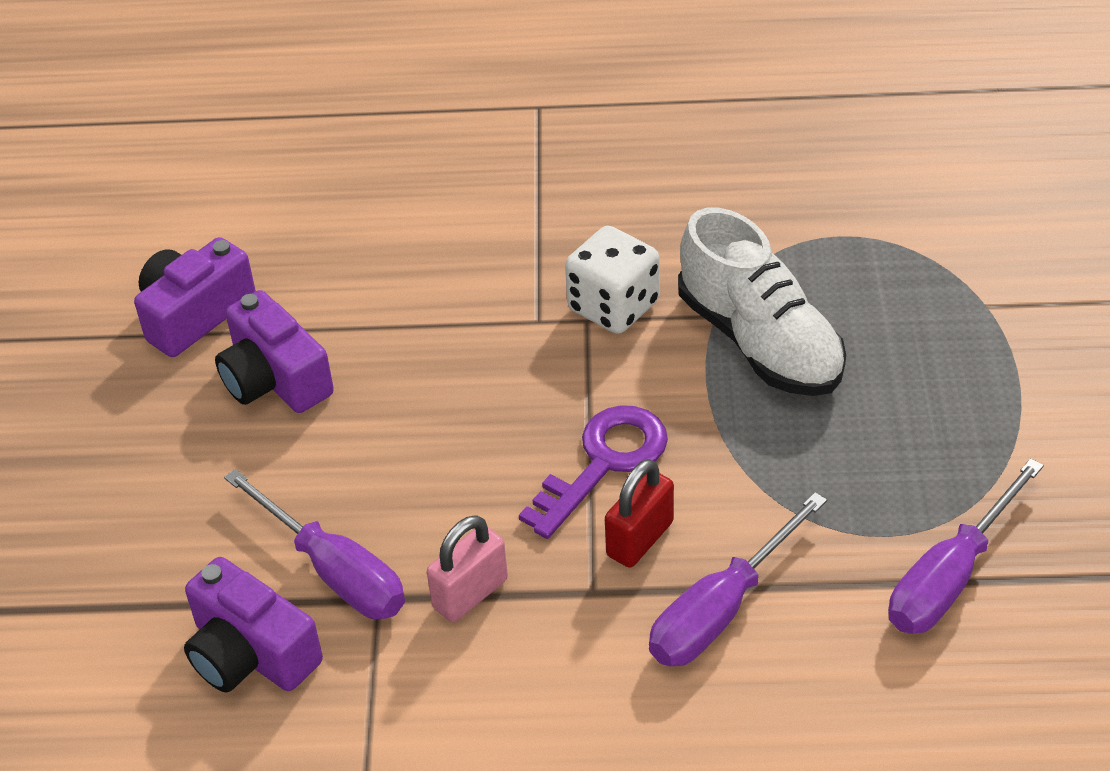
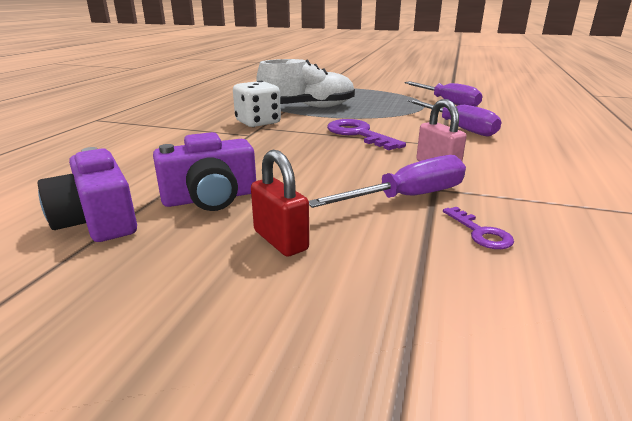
camera: 75 degrees left, 20 degrees down
purple camera [184,557,323,693] -> purple key [443,207,514,249]
red padlock [605,459,674,568] -> red padlock moved to [251,150,309,257]

